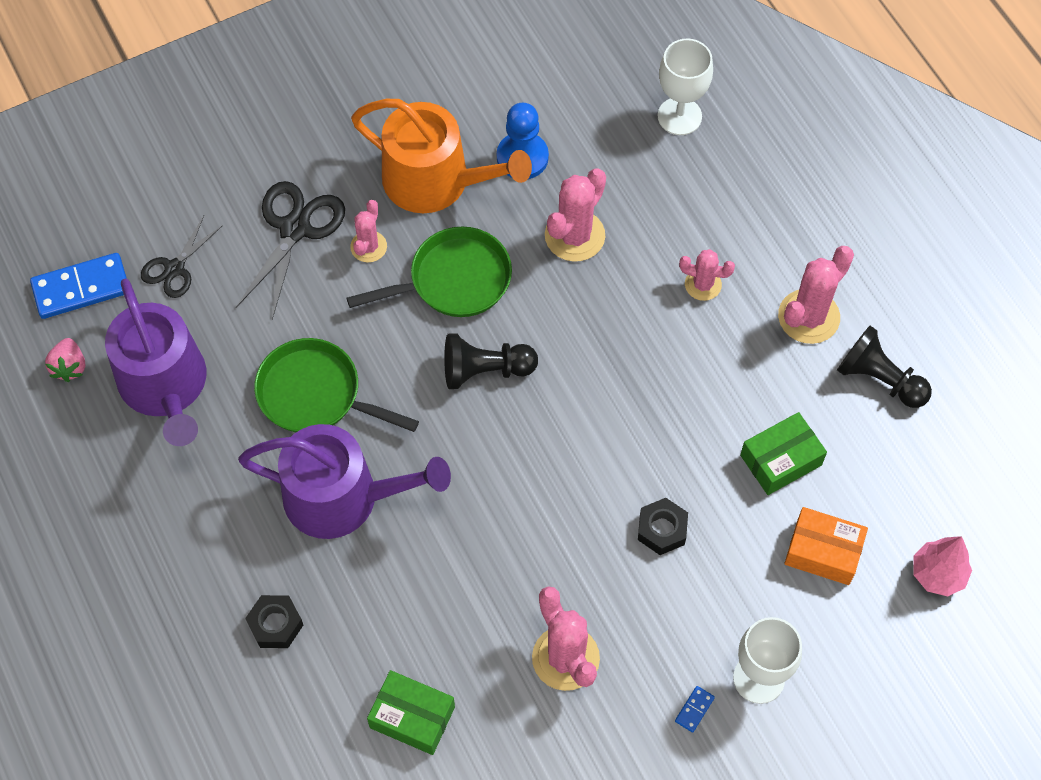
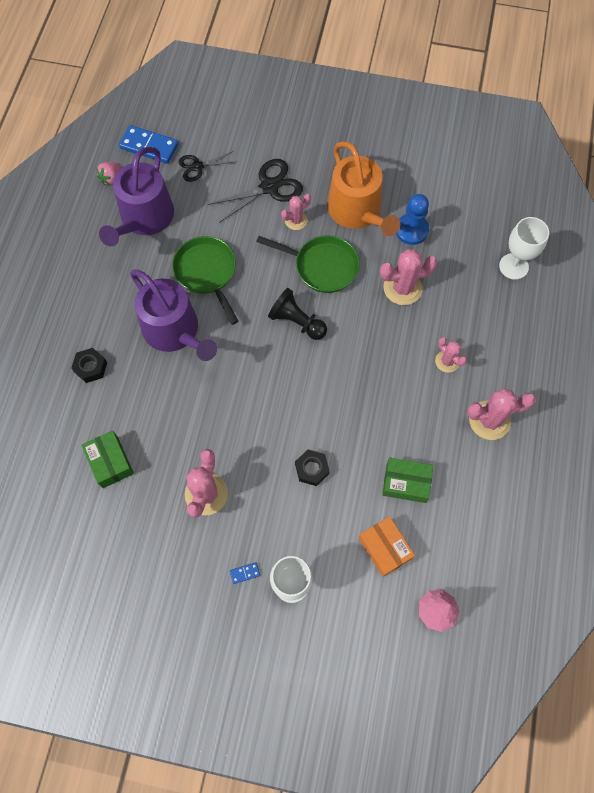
camera: 40 degrees right, 5 degrees up
black pawn [837,326,932,408] -> none

